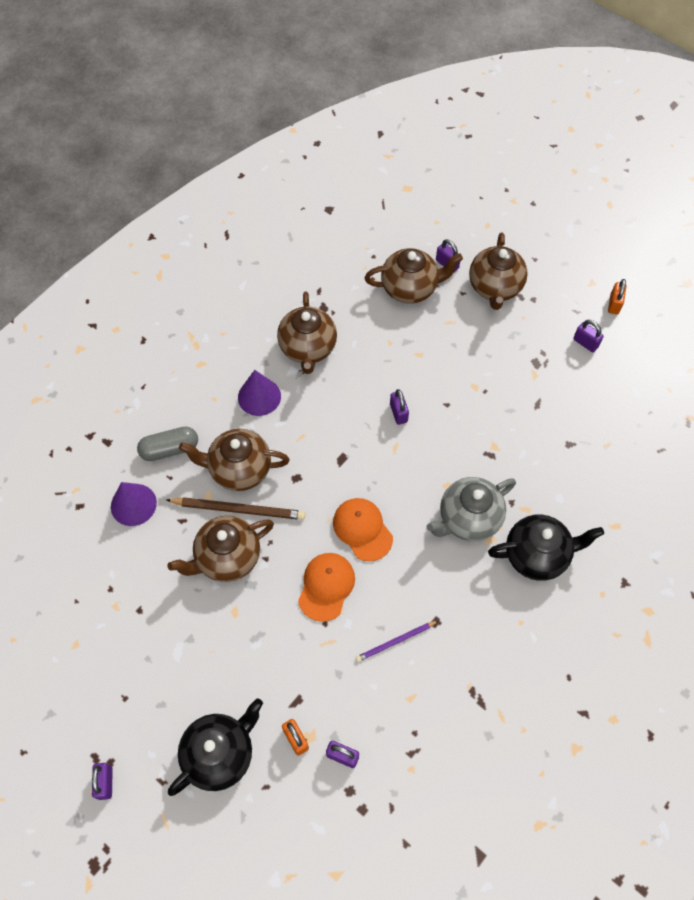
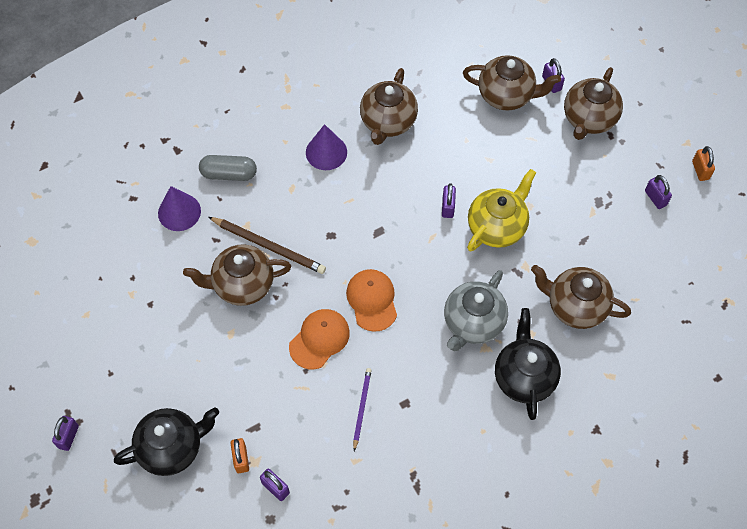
camera: 20 degrees right, 0 degrees up
brown teapot [179,429,290,491] -> brown teapot moved to [531,265,631,329]
purple pencil [356,621,438,662] -> purple pencil turned 105 degrees clockwise [353,368,372,451]
grey teapot [426,477,516,541] -> grey teapot turned 45 degrees counterclockwise [444,270,508,351]
black teapot [488,514,604,581] -> black teapot turned 105 degrees counterclockwise [495,308,561,420]
orange padlock [608,279,627,315] -> orange padlock turned 45 degrees counterclockwise [692,146,715,181]
none -> yellow teapot [467,169,536,251]

